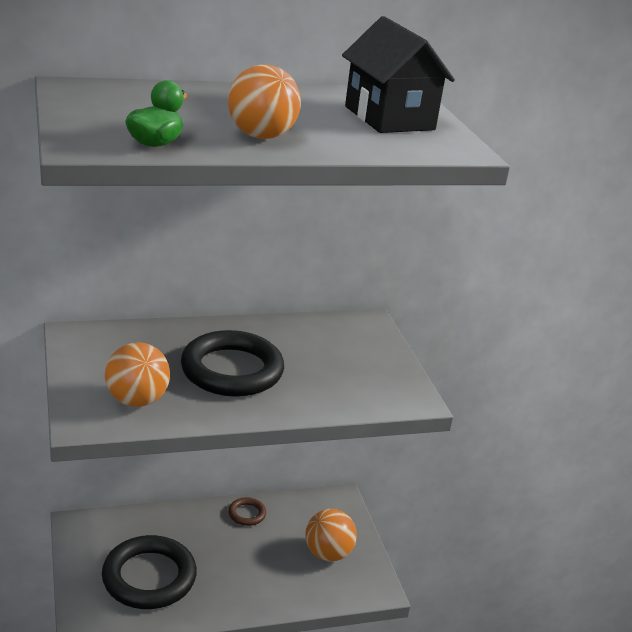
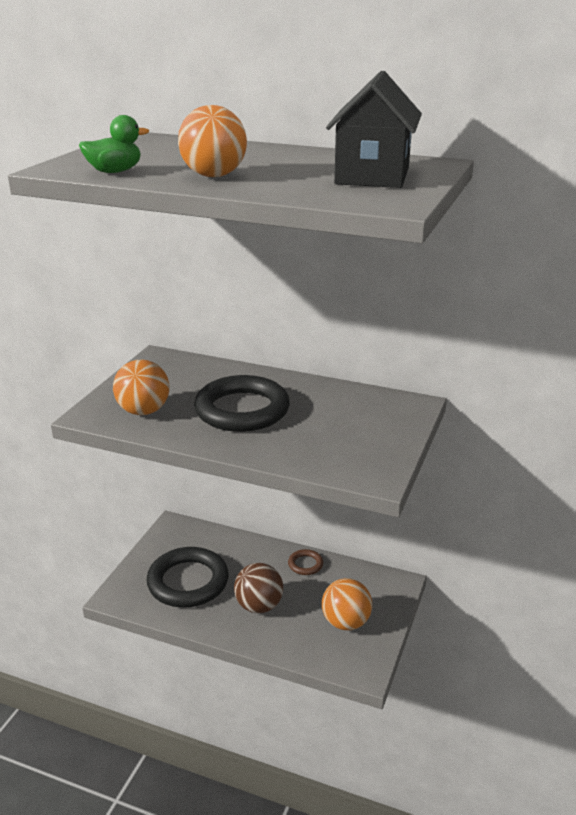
camera: 40 degrees right, 0 degrees up
none -> brown ball [234,563,283,613]

